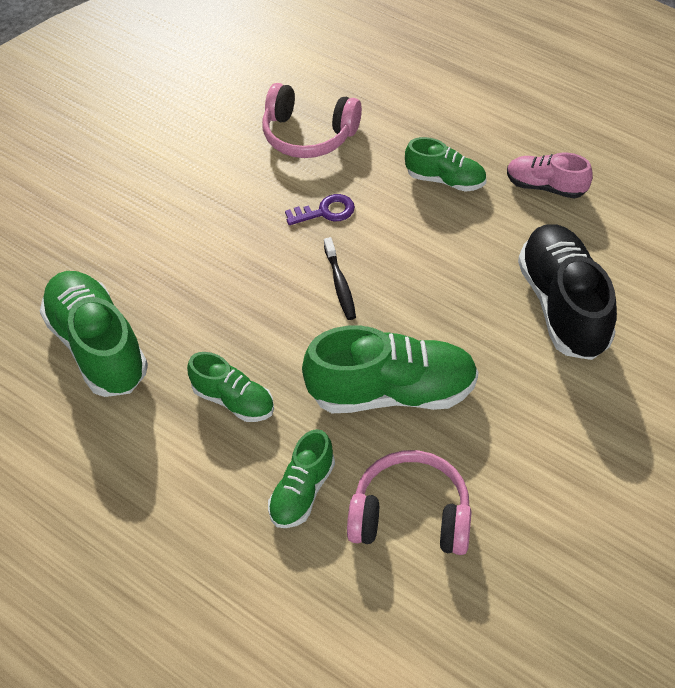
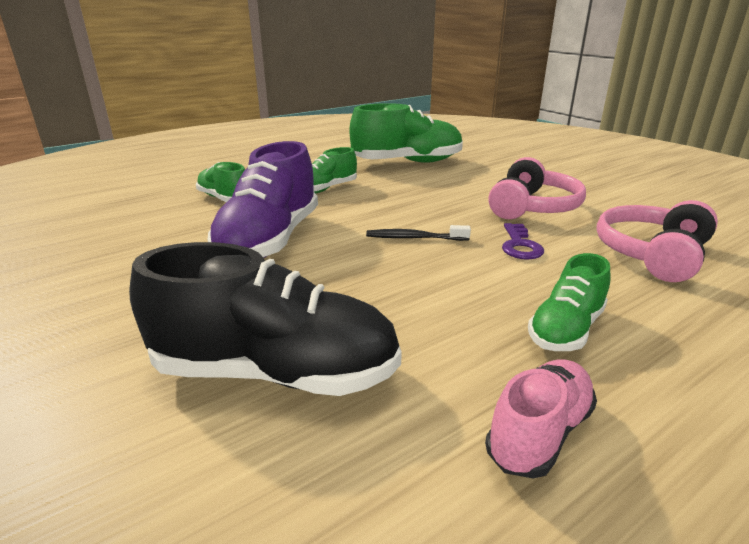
camera: 105 degrees right, 25 degrees down
green shoe [302,325,478,413] -> purple shoe [207,141,318,258]
pink headphones [347,450,472,555] -> pink headphones moved to [488,157,586,219]

